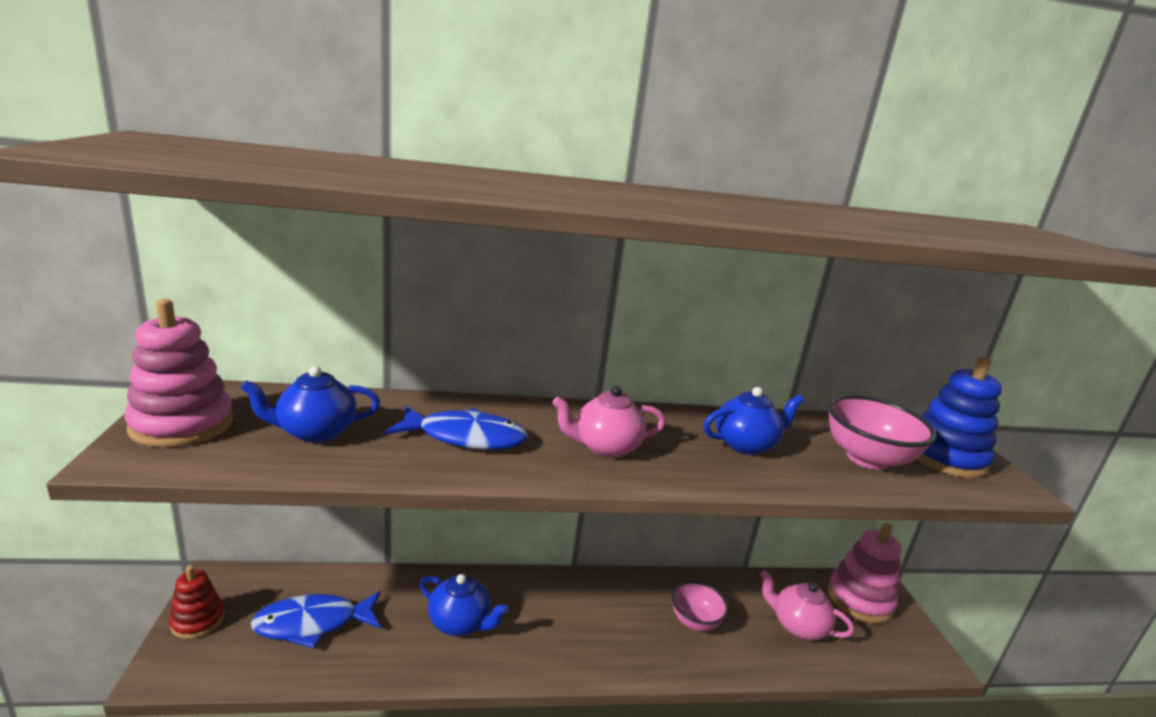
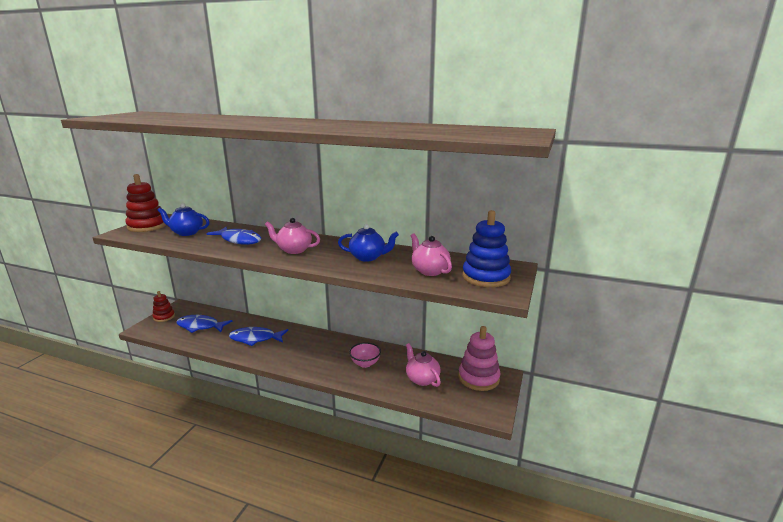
camera: 30 degrees right, 0 degrees up
pink stacking toy [124,299,233,448] -> red stacking toy [125,174,166,232]
blue teapot [419,574,508,636] -> blue fish [229,327,288,346]
pink bowl [828,395,937,470] -> pink teapot [411,234,452,276]

